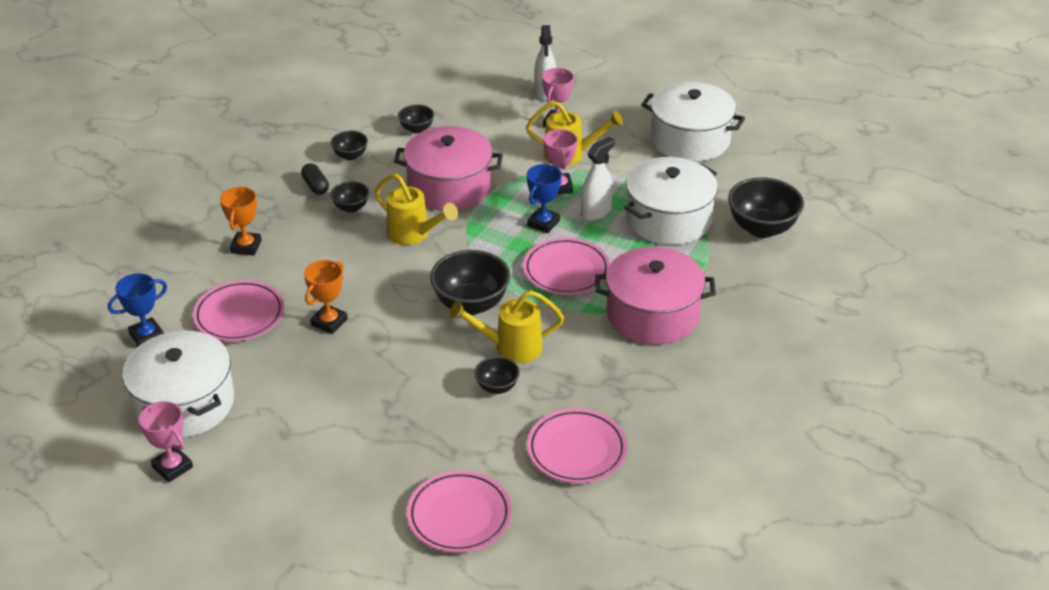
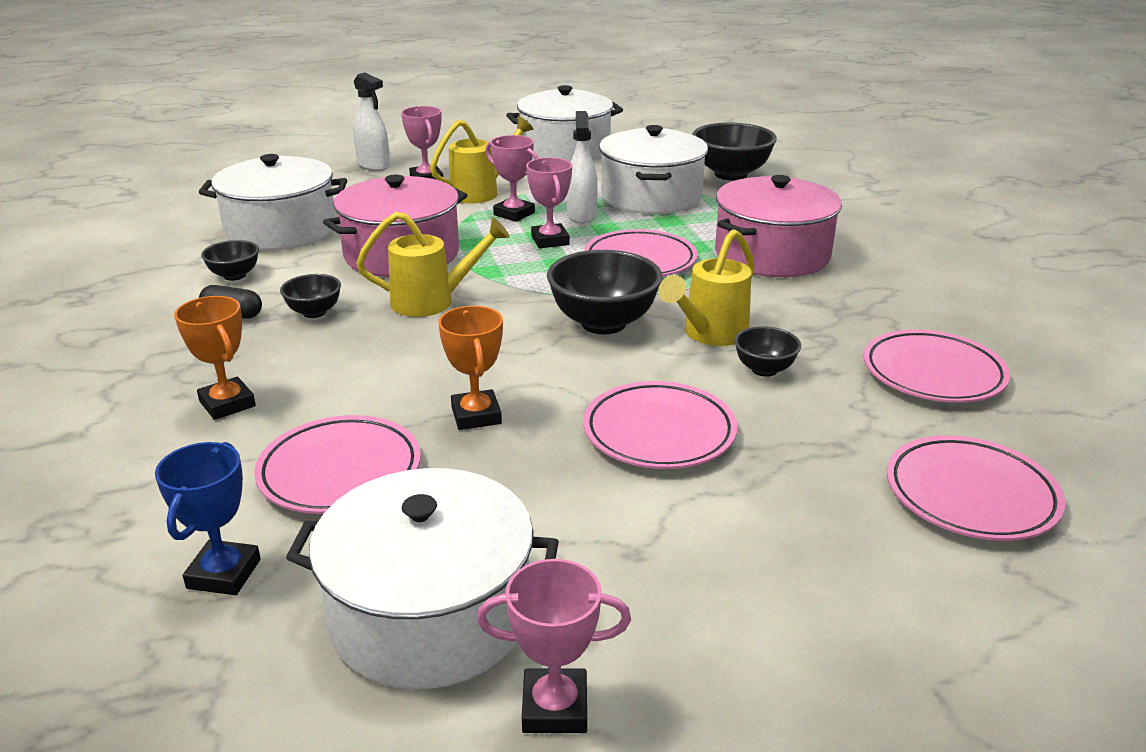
camera: 45 degrees left, 10 degrees down
black bowl [398,104,434,134] -> white pot [199,154,347,251]
blue trophy [527,164,562,233] -> pink trophy [526,158,572,248]
none -> pink plate [583,381,737,469]

